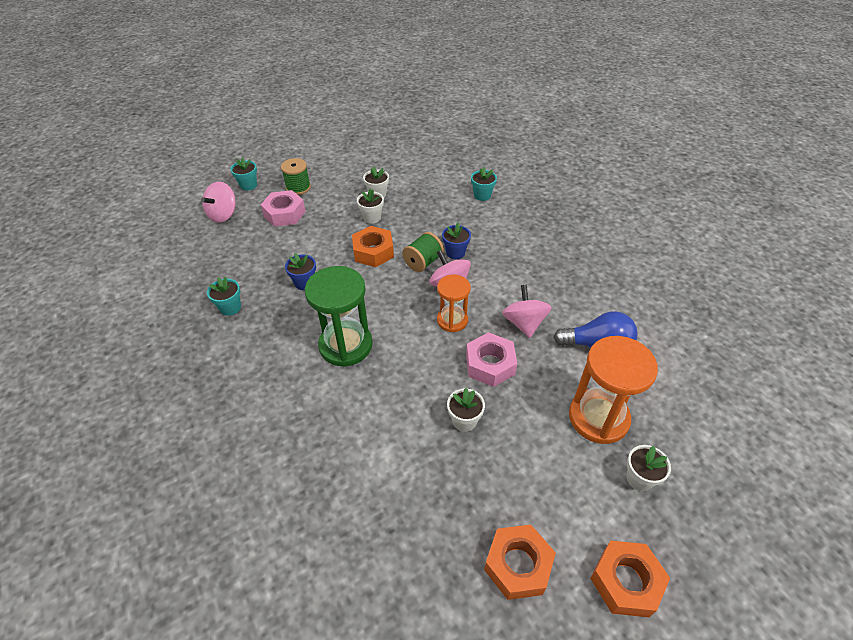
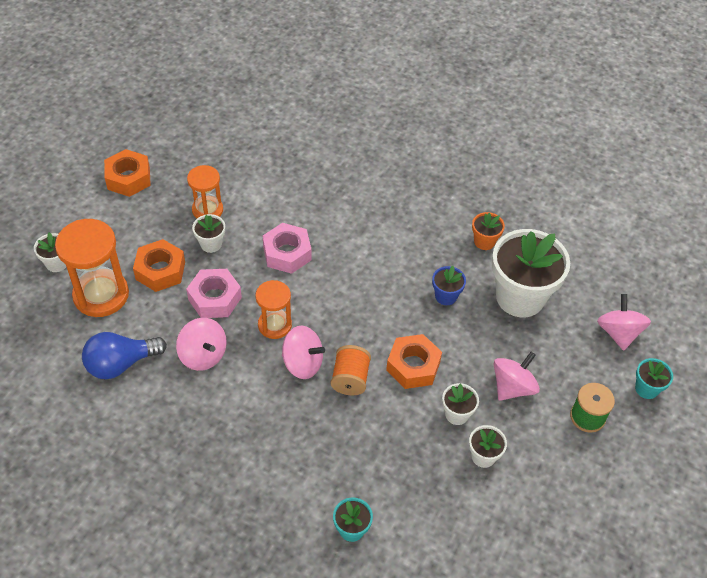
camera: 145 degrees right, 5 degrees up
turquoise flower pot [207,276,241,316] -> orange flower pot [472,212,505,250]
pink nut [261,190,306,227] -> pink nut moved to [263,223,312,274]
green hourglass [305,266,373,367] -> none
green spool [402,232,444,272] -> orange spool [331,345,371,395]
blue flower pot [442,223,471,259] -> none
orange nut [590,541,670,617] -> orange nut moved to [133,239,185,292]
none -> orange hourglass [187,165,223,219]
none -> white flower pot [492,229,570,317]
none -> pink spinning top [494,352,540,401]

